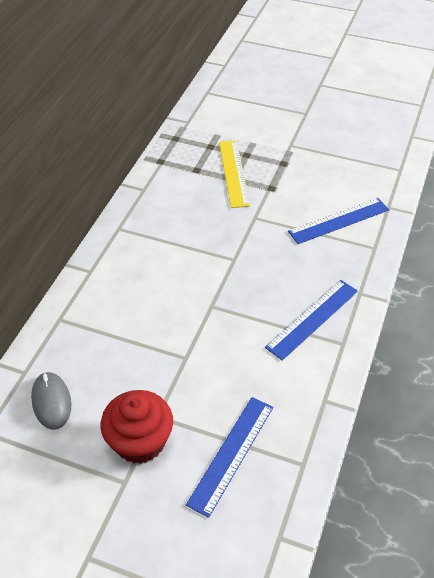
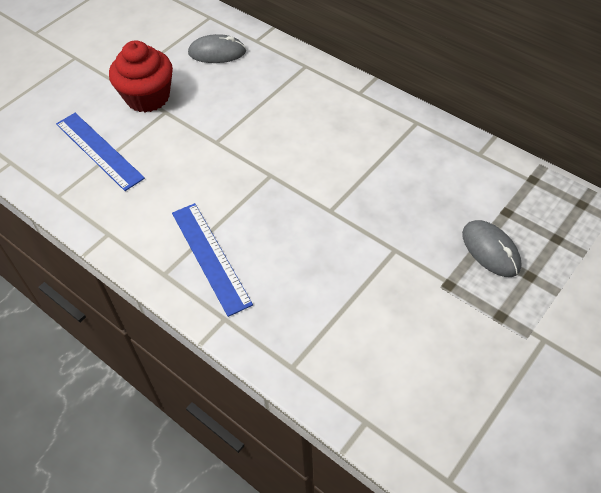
camera: 110 degrees right, 5 degrees up
yellow ruler [219,140,250,208] -> grey mouse [462,220,522,277]
blue ruler [288,198,389,244] -> none

